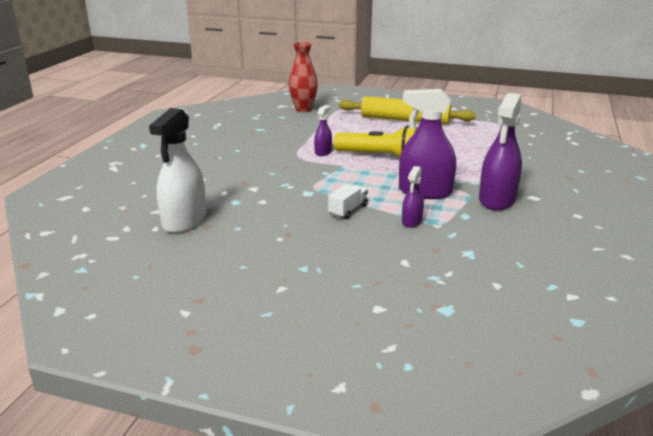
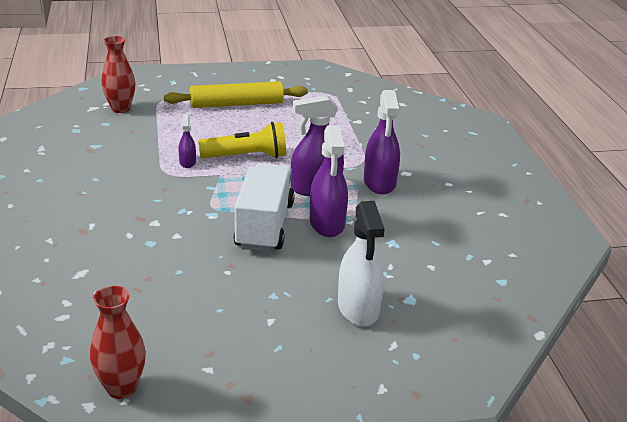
camera: 30 degrees left, 5 degrees up
white spray bottle [149,108,206,233] -> white spray bottle moved to [338,201,385,327]
white truck [328,184,368,219] -> white truck [233,163,295,252], size x2.36
purple spray bottle [402,166,424,228] -> purple spray bottle [310,125,348,237], size x1.96
none -> red vase [90,286,146,399]

